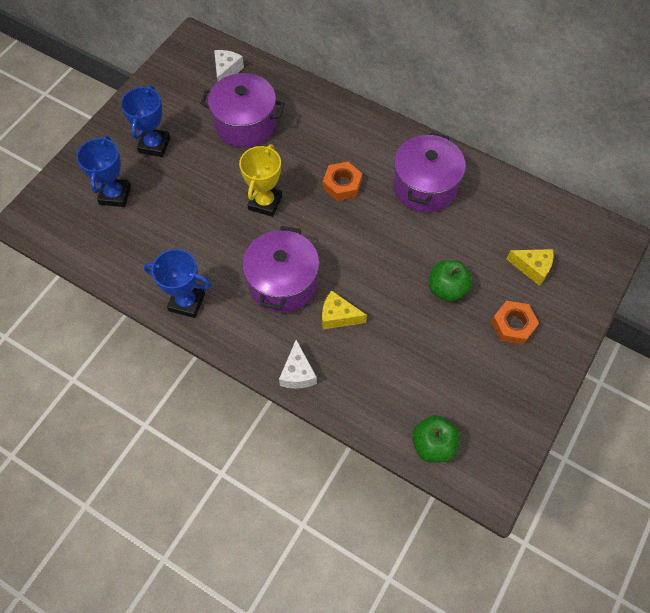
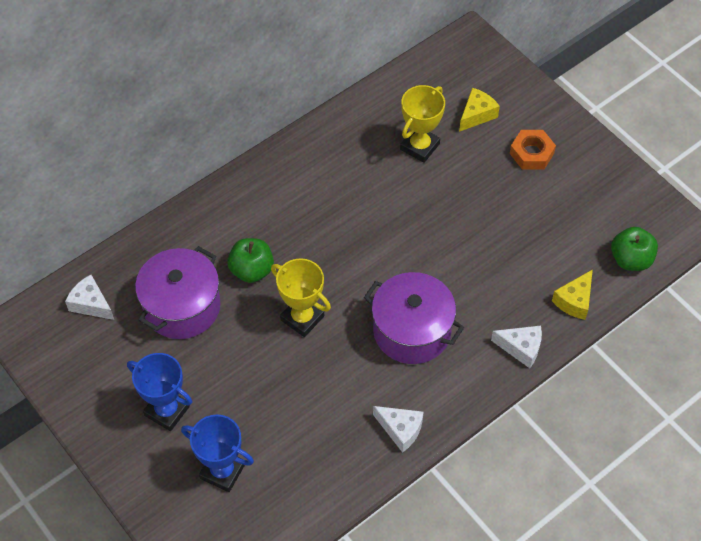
camera: 70 degrees left, 5 degrees down
blue trophy [143,249,211,318] -> white cheese [373,406,424,453]
yellow cheese [322,290,367,329] -> yellow cheese moved to [552,269,593,320]
orange nut [323,162,362,201] -> none
purple pot [393,132,466,213] -> none
green apple [429,260,472,302] -> green apple moved to [227,238,274,283]
none -> yellow trophy [400,85,445,163]

